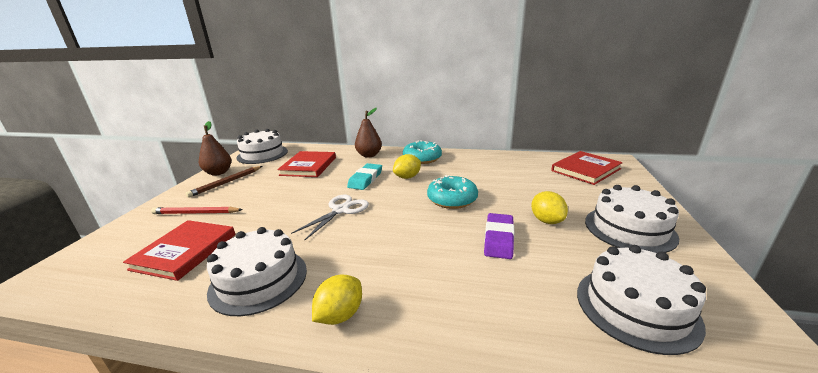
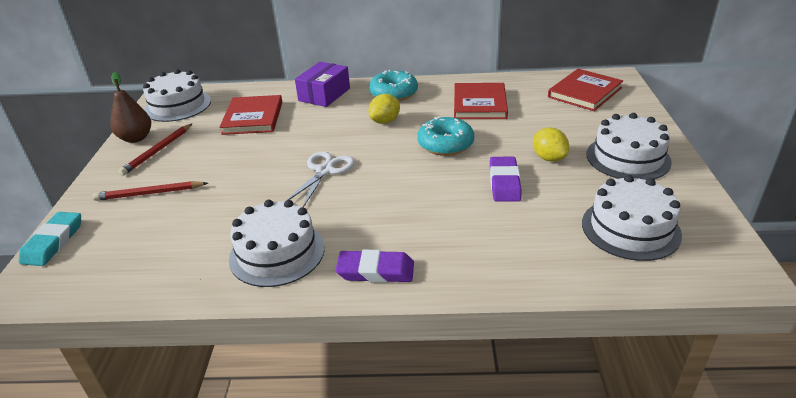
camera: 10 degrees left, 10 degrees up
red book [123,220,235,281] -> red book moved to [454,83,508,119]
brown pencil [185,166,262,198] -> red pencil [118,124,192,176]
yellow lemon [312,275,362,325] -> purple eraser [336,250,414,283]
turquoise eraser [347,163,382,190] -> turquoise eraser moved to [19,212,81,266]
brown pear [355,108,382,158] -> purple box [295,62,350,107]

